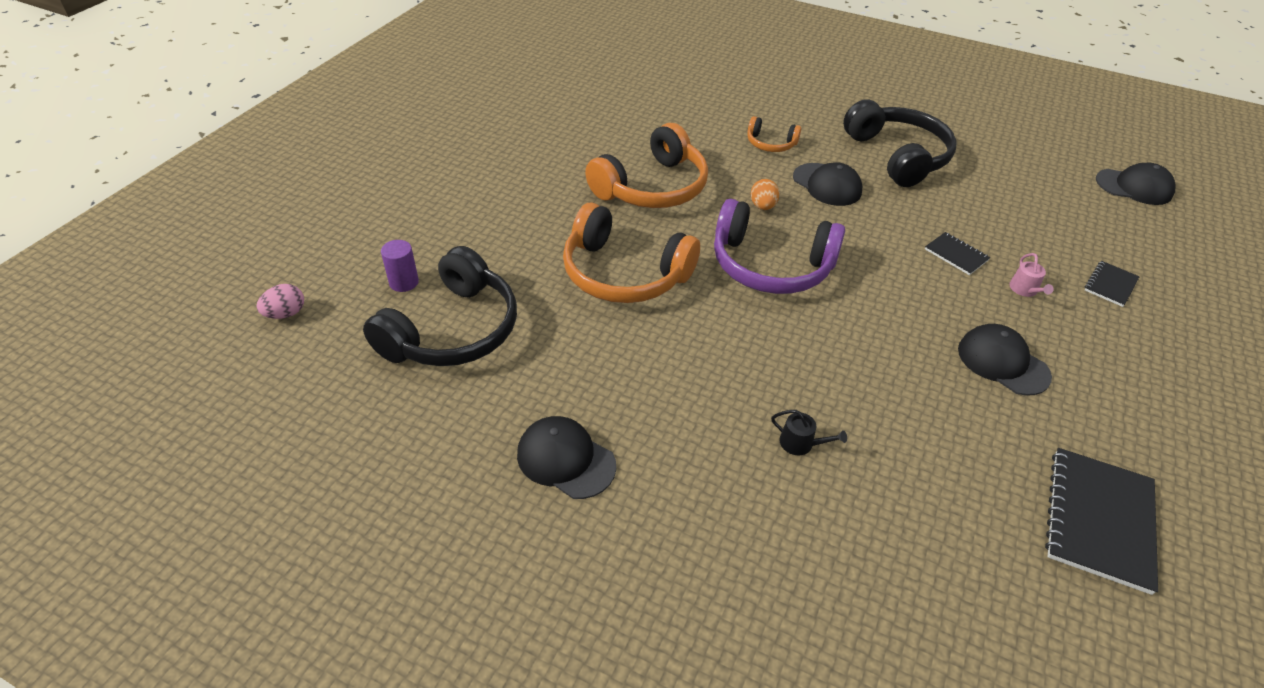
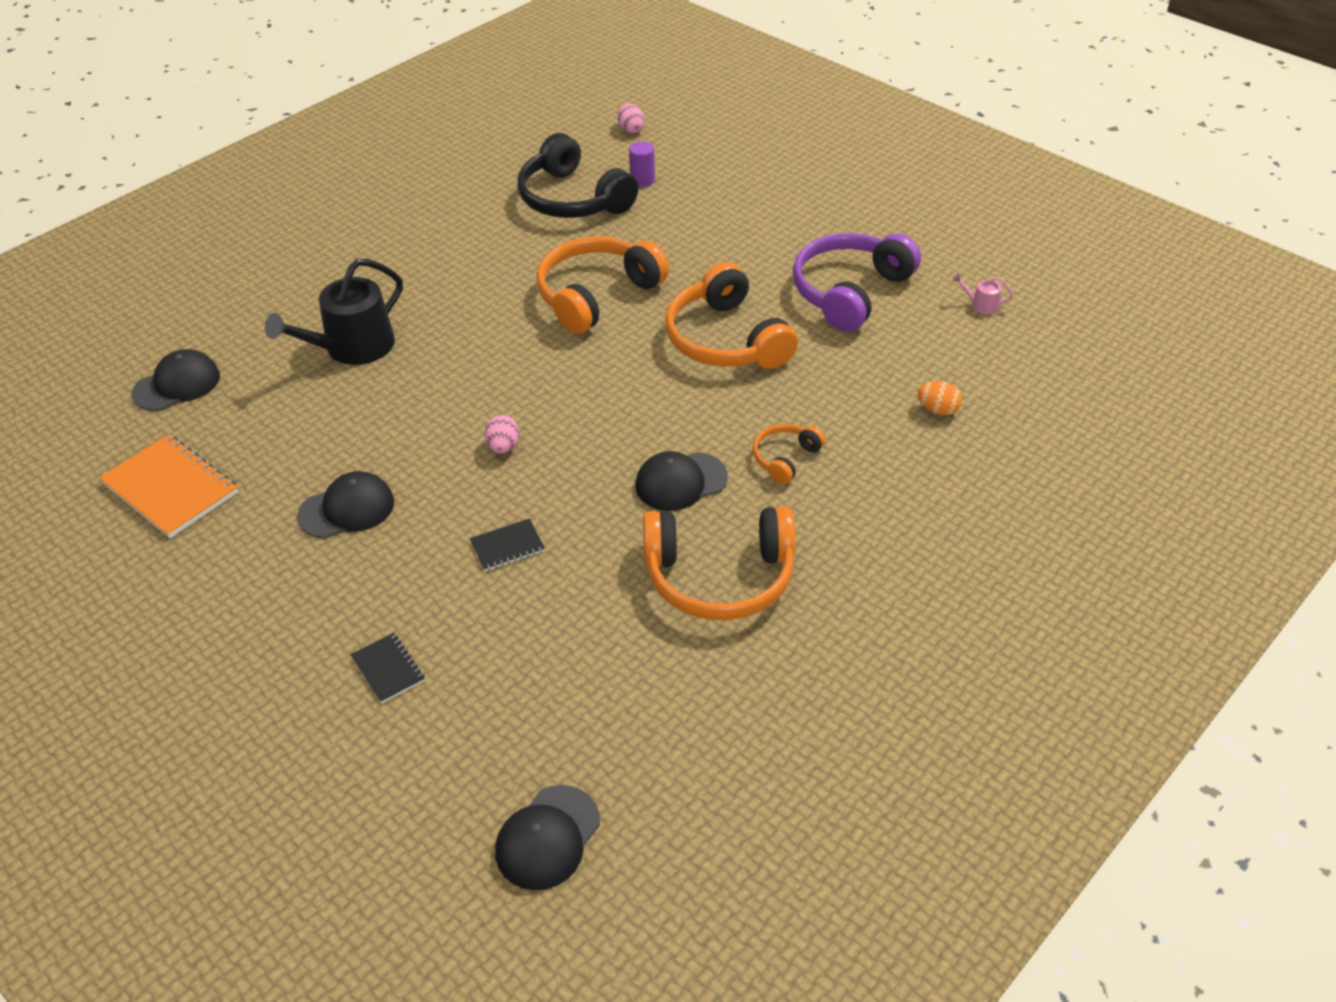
camera: 110 degrees right, 0 degrees up
black cap [517,416,616,499] -> black cap moved to [132,349,220,411]
purple headphones [714,199,845,294] -> purple headphones moved to [793,233,921,332]
orange egg [751,179,779,210] -> orange egg moved to [917,381,962,415]
black watering can [771,410,847,455] -> black watering can [265,259,403,365], size x2.45
black headphones [843,99,957,187] -> orange headphones [643,506,796,621]
pink watering can [1009,253,1054,297] -> pink watering can moved to [952,274,1013,314]
black notebook [1045,448,1158,595] -> orange notebook [99,434,238,538]
none -> pink egg [485,415,519,454]

